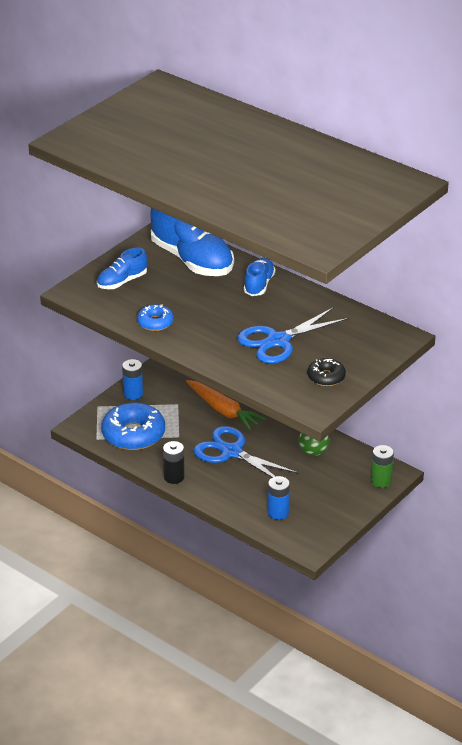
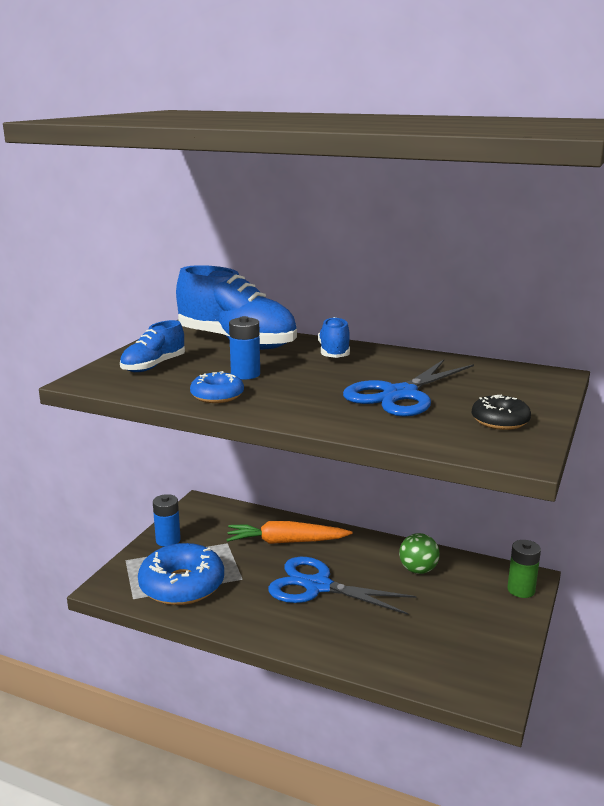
camera: 15 degrees left, 15 degrees down
black battery [163,441,185,484] -> none
orange carrot [186,380,266,430] -> orange carrot turned 150 degrees clockwise [226,521,353,544]
blue battery [268,476,290,520] -> blue battery moved to [229,316,260,379]

